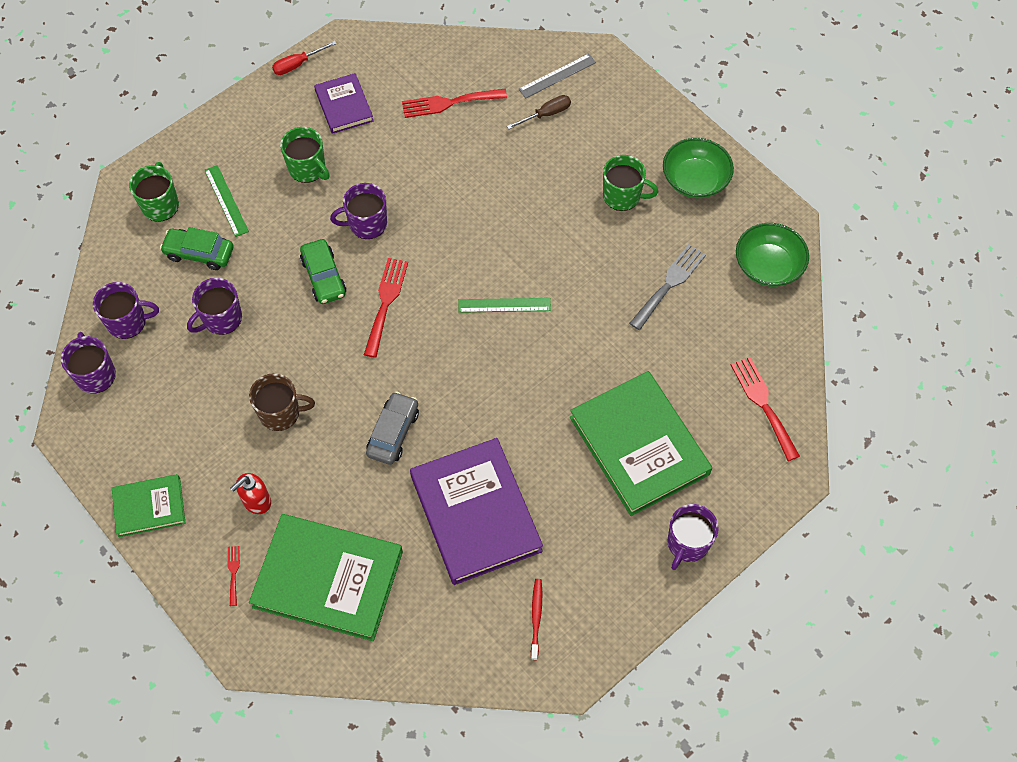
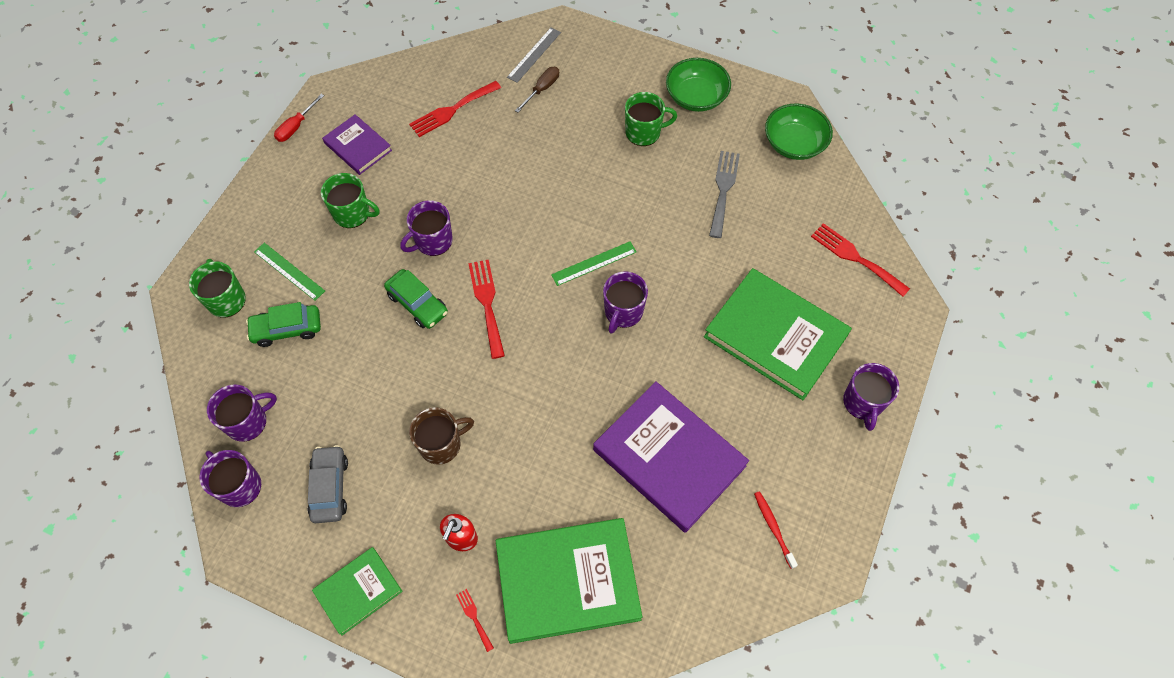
camera: 25 degrees left, 0 degrees up
purple mug [187,278,242,335] -> purple mug moved to [603,271,648,334]
grey car [366,392,419,465] -> grey car moved to [308,445,348,523]

